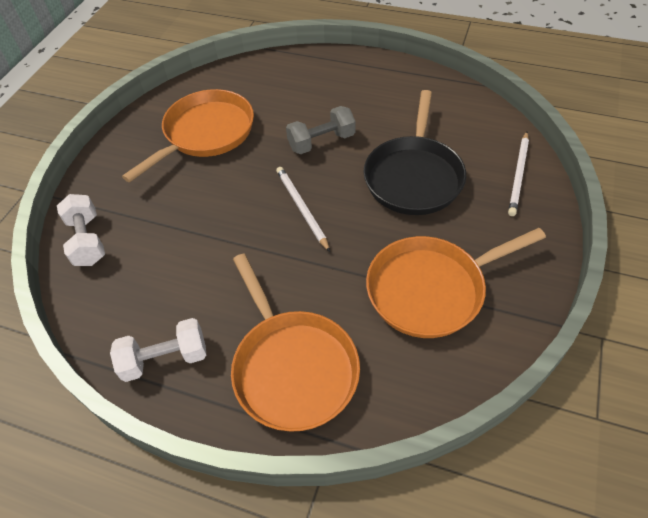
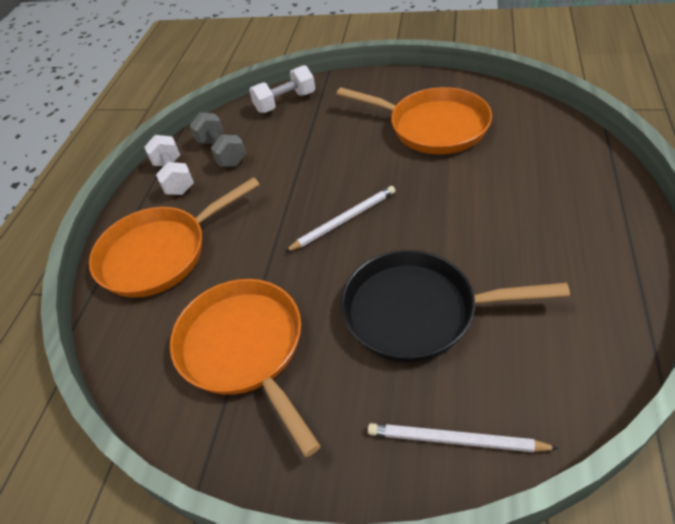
camera: 85 degrees right, 5 degrees down
grey dumbbell [286,106,355,154] -> grey dumbbell moved to [190,112,246,167]

